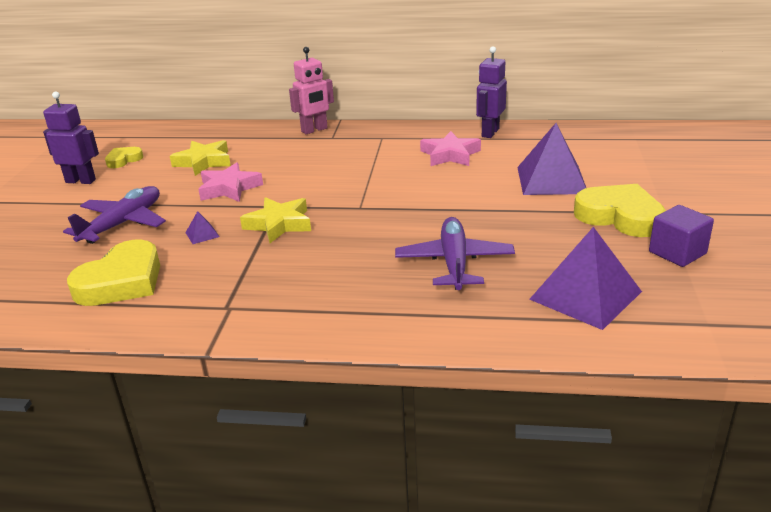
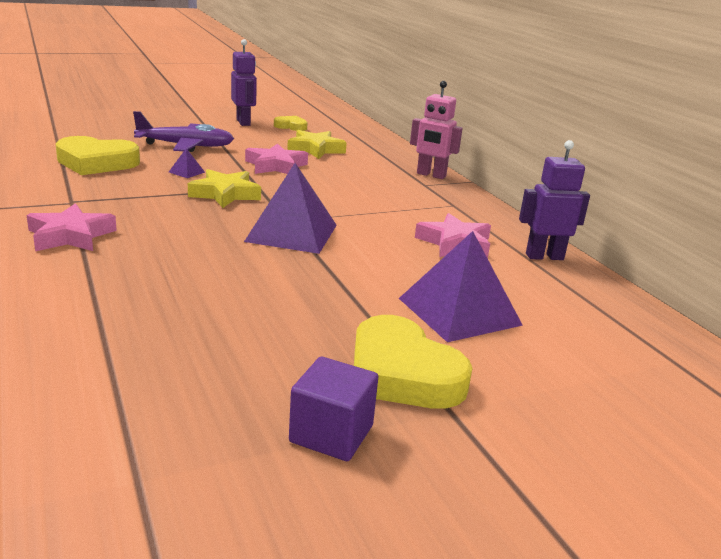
camera: 55 degrees right, 5 degrees down
purple plane [395,217,515,290] -> none
purple pyramid [529,227,642,330] -> purple pyramid moved to [244,163,337,254]
yellow heart [574,184,666,237] -> yellow heart turned 135 degrees clockwise [354,315,472,409]
none -> pink star [27,203,117,251]

